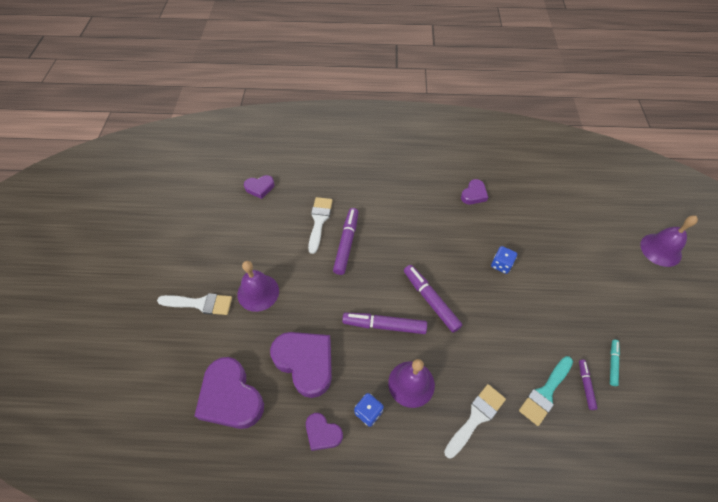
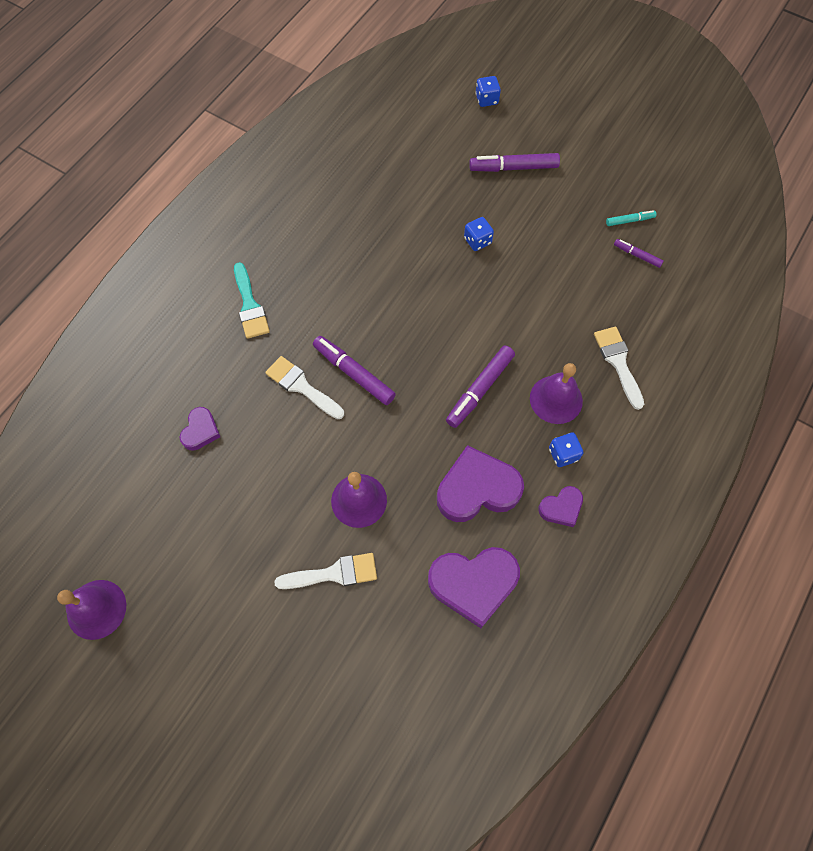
camera: 60 degrees left, 10 degrees up
white brush [157,293,232,315] -> white brush turned 45 degrees clockwise [274,553,377,589]
purple marker [404,265,462,333] -> purple marker moved to [469,153,560,172]
purple heart [461,179,488,204] -> none
turquoise brush [519,356,573,426] -> turquoise brush moved to [234,262,270,339]
turquoise marker [610,340,620,386] -> turquoise marker turned 120 degrees clockwise [606,210,657,226]
purple bell [640,215,698,267] -> purple bell moved to [57,580,126,640]
none -> blue dice [475,76,501,107]

